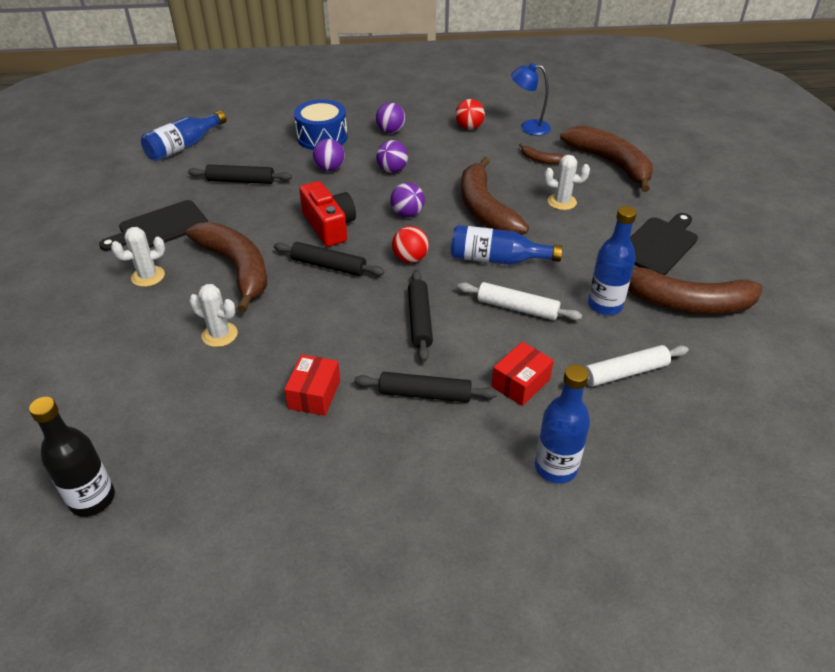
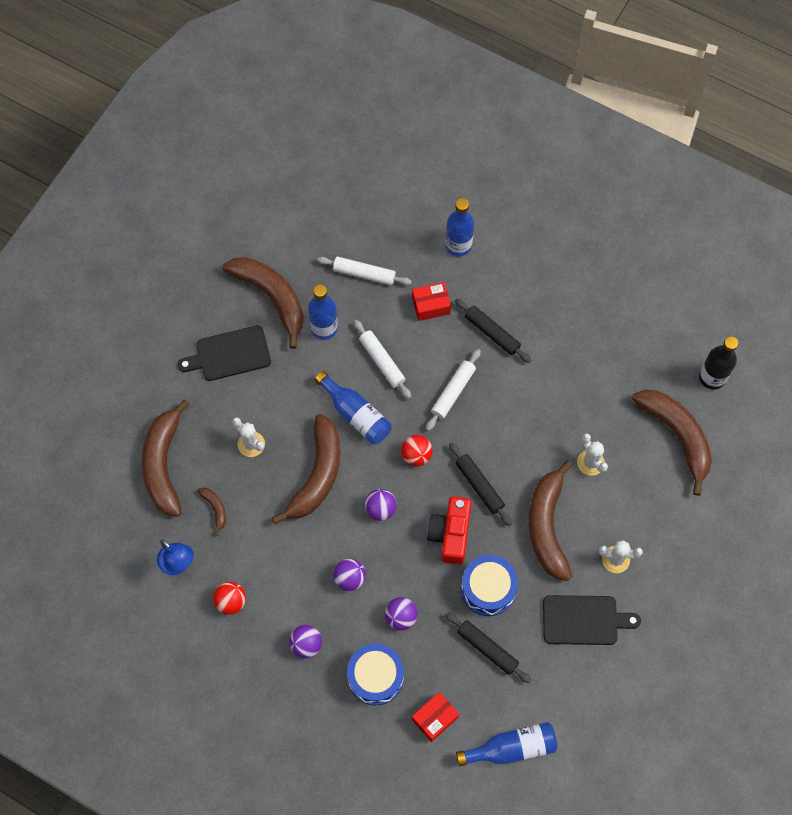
camera: 145 degrees left, 25 degrees up
red box [284,354,340,416] -> red box moved to [412,692,459,742]
black rolling pin [408,270,433,362] -> white rolling pin [426,349,481,431]
none -> blue drum [461,555,518,616]
none -> brown banana [632,390,712,496]

